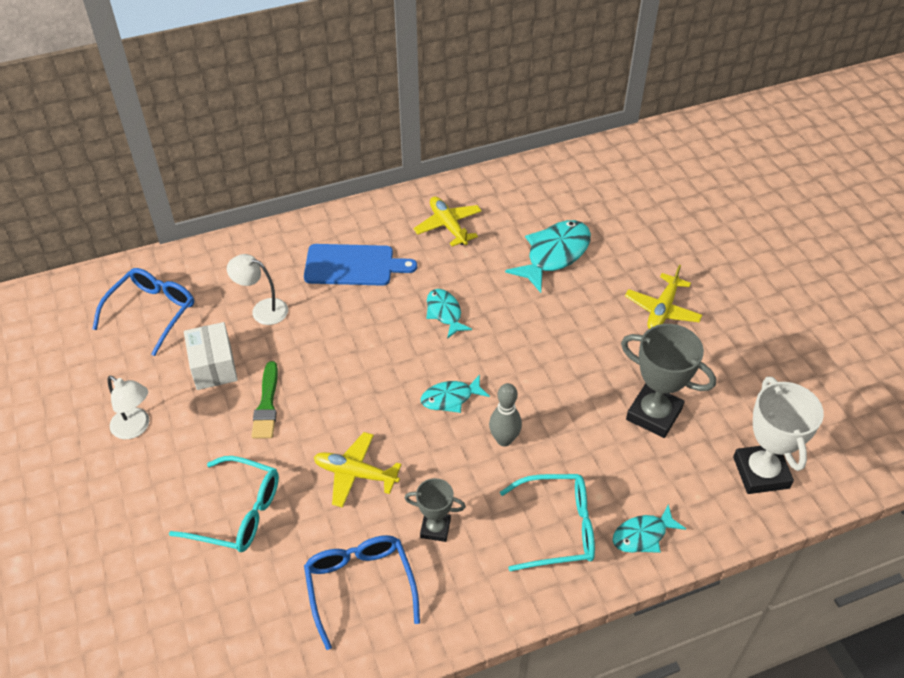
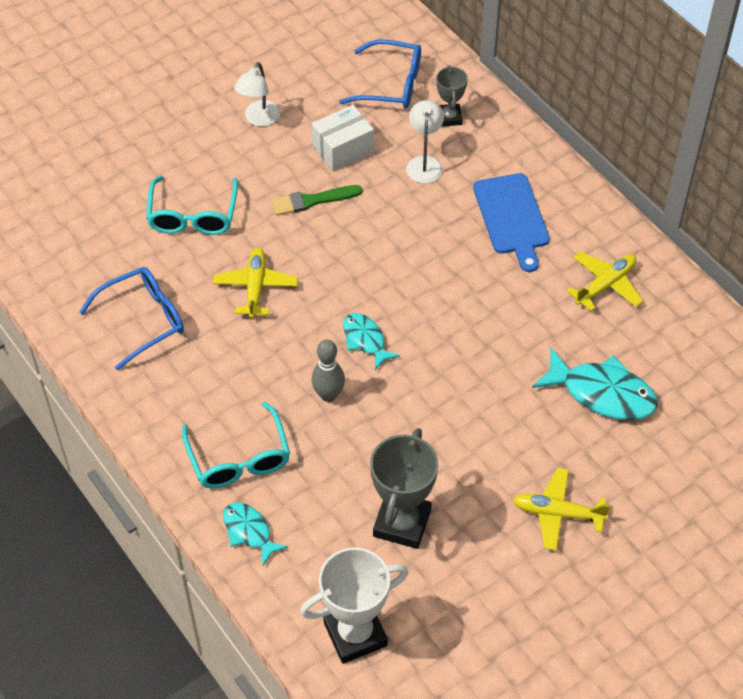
camera: 75 degrees right, 5 degrees up
grey trophy [405,478,466,542] -> grey trophy moved to [436,65,468,126]
turquoise fish [426,289,472,339] -> none

